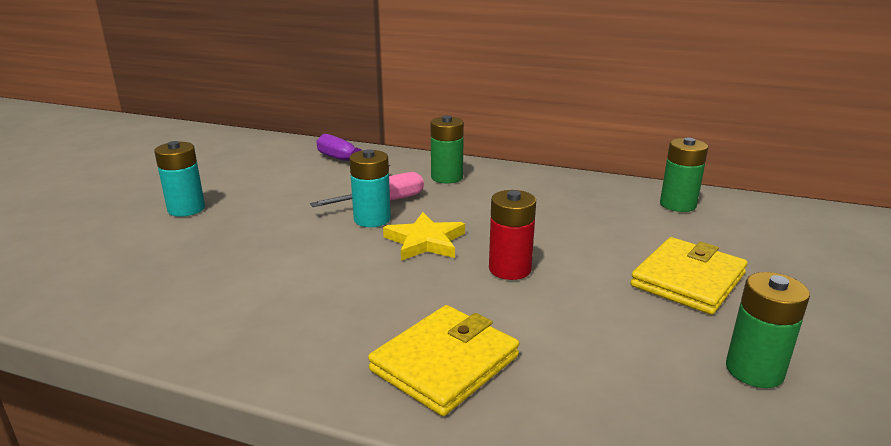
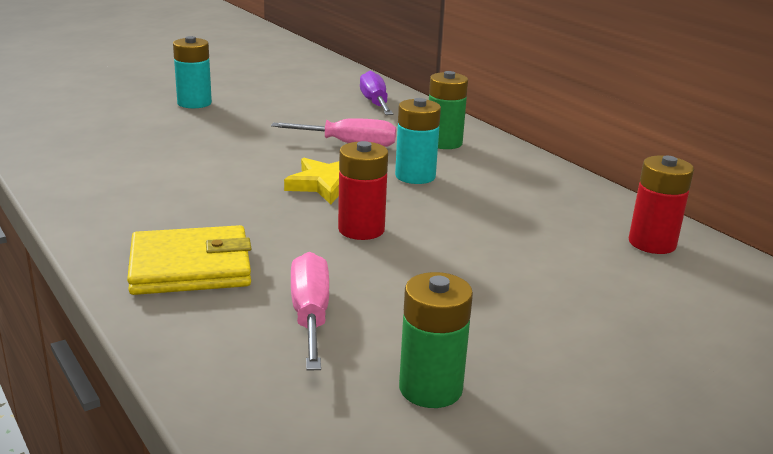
camera: 35 degrees right, 0 degrees up
turquoise battery [349,149,391,227] -> turquoise battery moved to [395,98,441,184]
yellow wallet [630,237,748,315] -> none
green battery [660,138,708,212] -> red battery [629,156,694,254]
none -> pink screwdriver [291,252,329,371]

